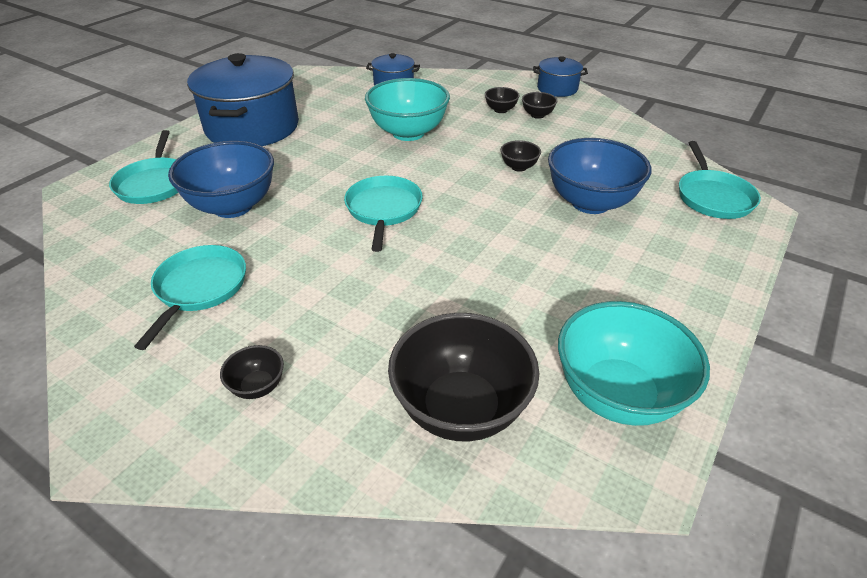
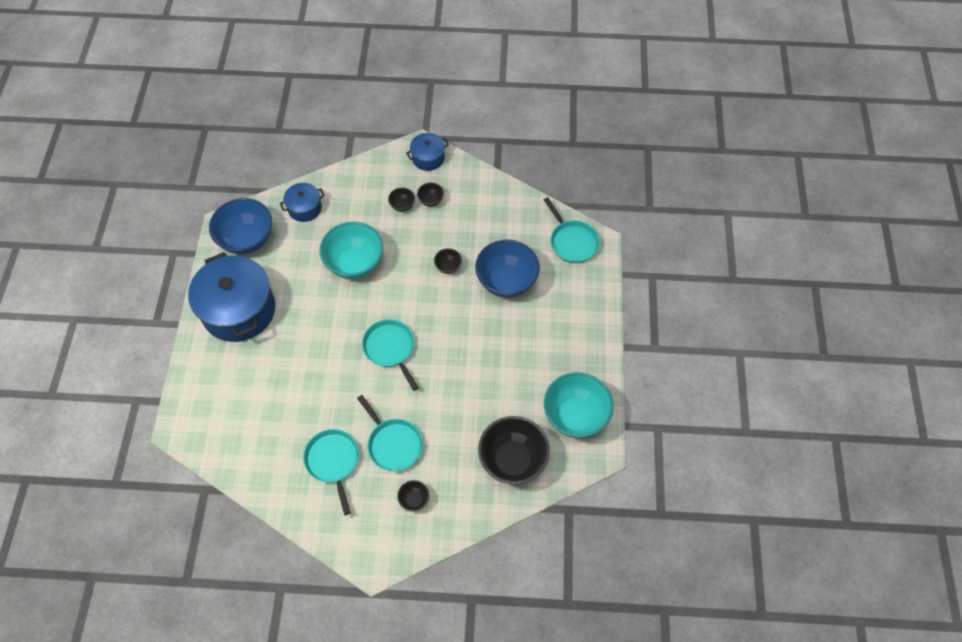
camera: 30 degrees left, 20 degrees up
turquoise pan [109,130,178,204] -> turquoise pan moved to [357,395,423,471]
blue bowl [168,141,274,218] -> blue bowl moved to [209,198,272,255]

